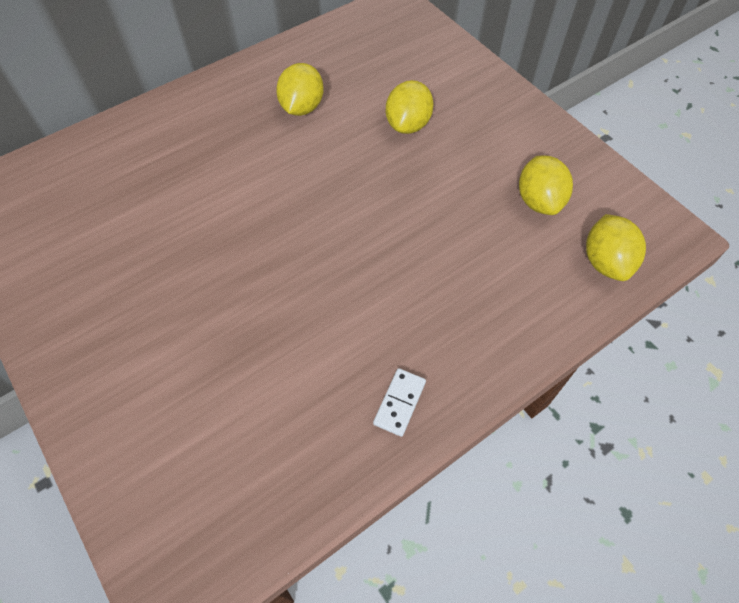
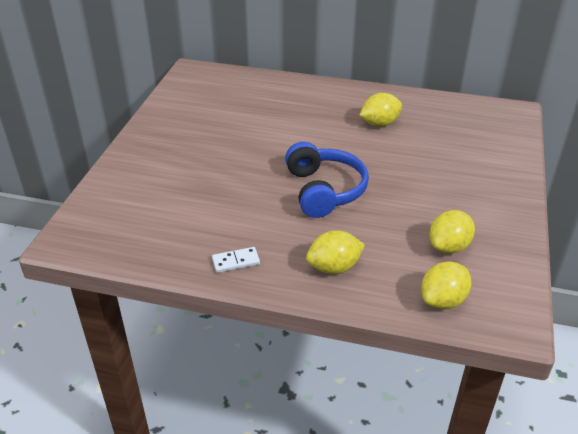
camera: 50 degrees right, 20 degrees down
yellow lemon [386,80,434,134] -> yellow lemon moved to [306,230,365,274]
none -> blue headphones [285,142,369,218]

